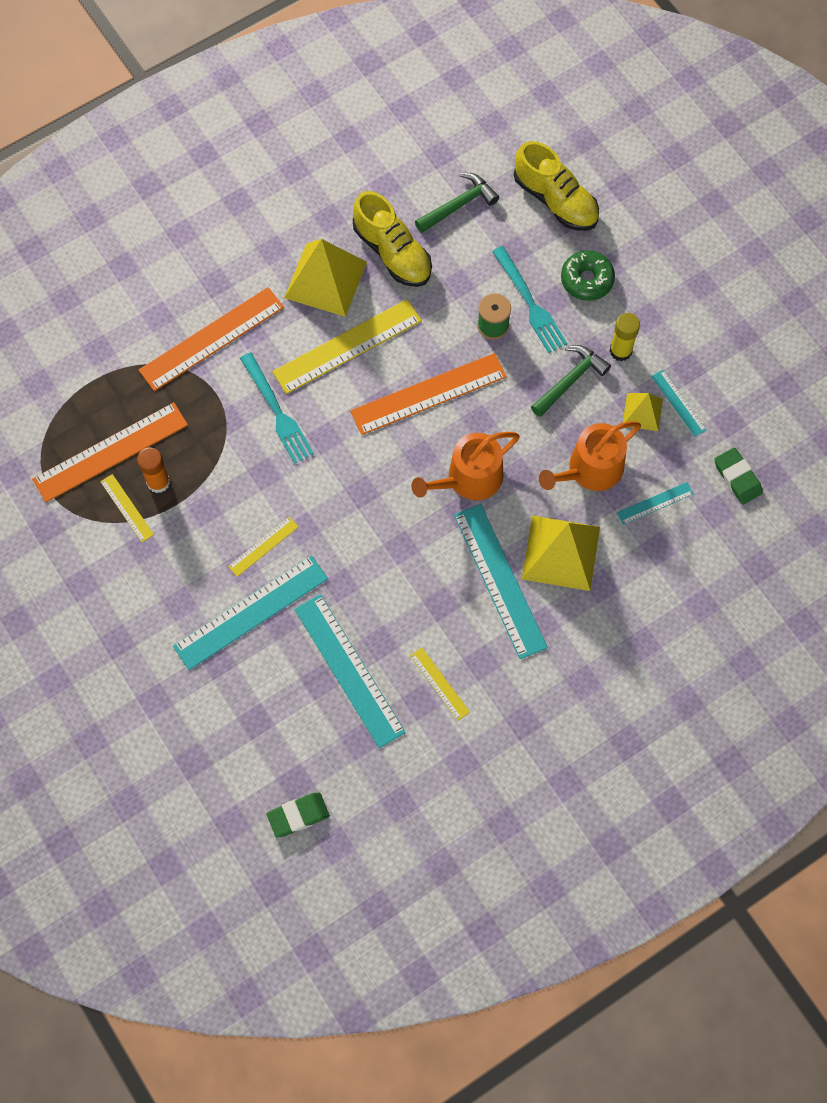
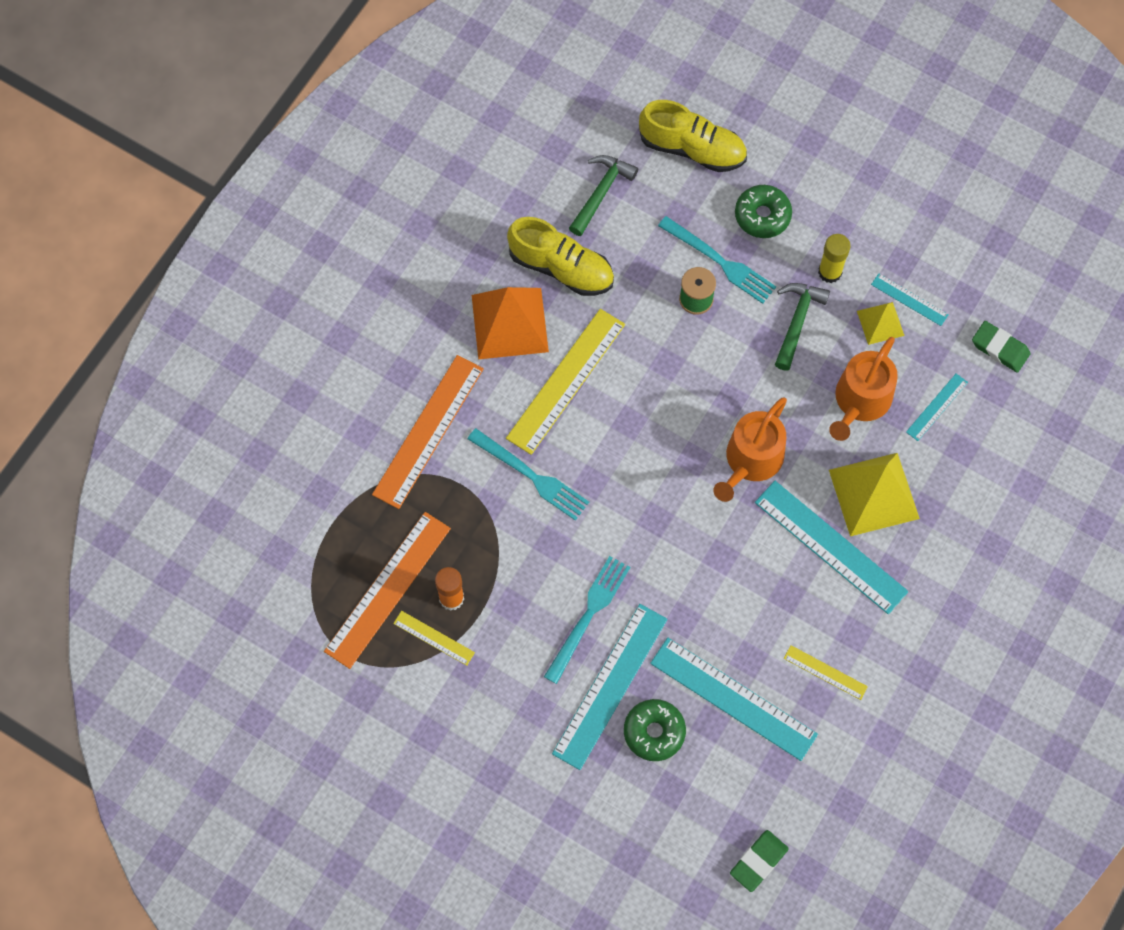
camera: 25 degrees left, 0 degrees up
yellow ruler [228,517,299,577] -> turquoise fork [544,556,630,684]
yellow pyramid [284,239,367,317] -> orange pyramid [472,287,549,359]
orange ruler [350,353,507,435] -> none
none -> green donut [624,699,686,761]

